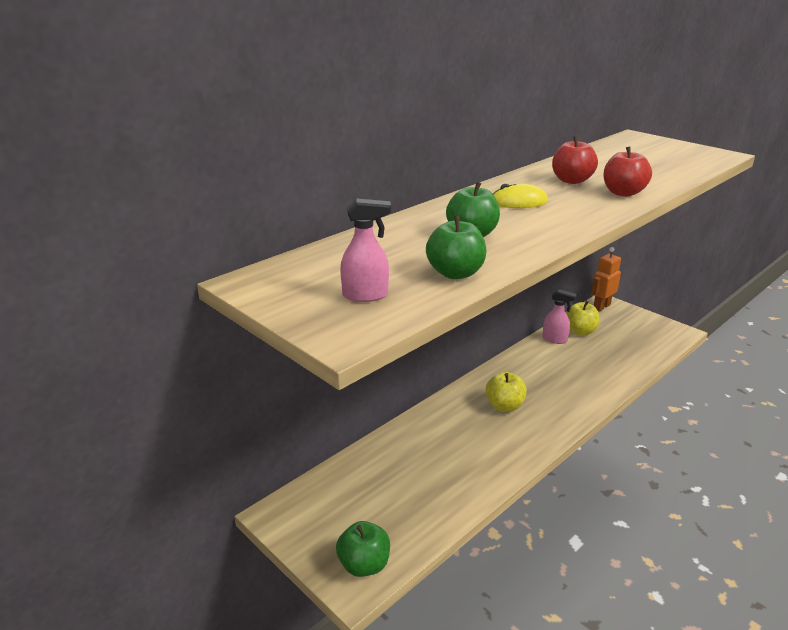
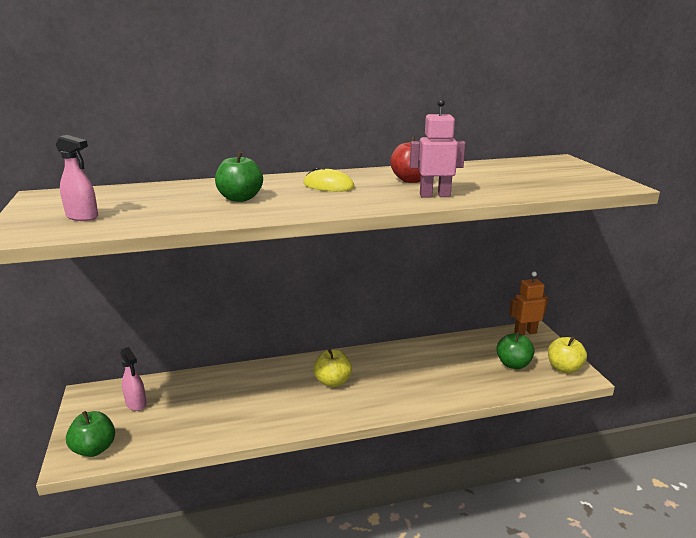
camera: 30 degrees right, 5 degrees down
green apple [426,215,486,279] -> green apple moved to [497,332,535,369]
pink spray bottle [542,289,577,344] -> pink spray bottle moved to [120,347,147,411]
yellow apple [566,301,600,335] -> yellow apple moved to [548,336,587,373]
red apple [603,147,652,197] -> pink robot [410,99,466,197]

